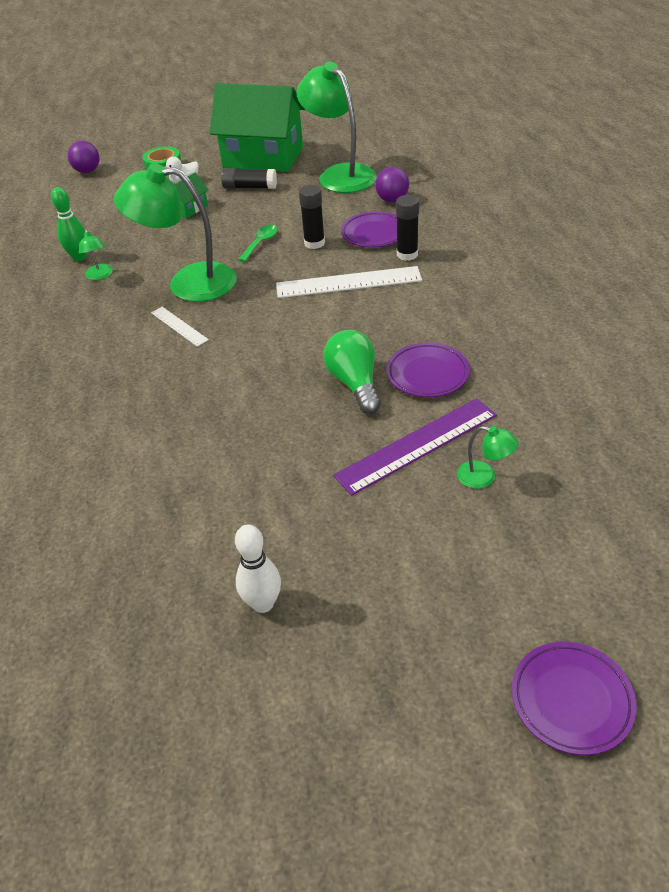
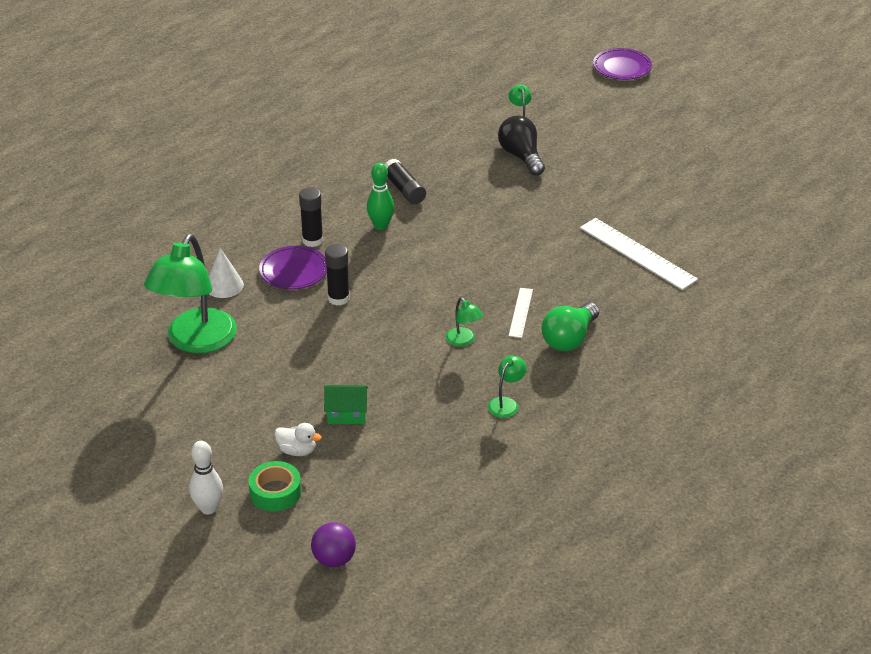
camera: 130 degrees left, 5 degrees down
green bowling pin [51,187,87,261] -> green bowling pin moved to [367,163,394,230]
green lamp [114,163,237,302] -> green lamp [446,297,483,347], size x0.42
green house [210,83,305,172] -> none
black glue stick [221,168,277,189] -> black glue stick moved to [385,159,426,204]
white bowling pin [235,524,281,613] -> white bowling pin moved to [189,441,223,514]
green spoon [238,225,278,262] -> none
white ruler [276,266,422,298] -> white ruler moved to [580,218,698,290]
green light bulb [323,330,381,414] -> green light bulb moved to [542,302,599,351]
purple ruler [333,398,497,496] -> black light bulb [498,115,545,176]
purple ball [375,167,409,202] -> white cone [209,248,244,298]
purple plate [386,343,470,397] -> none

